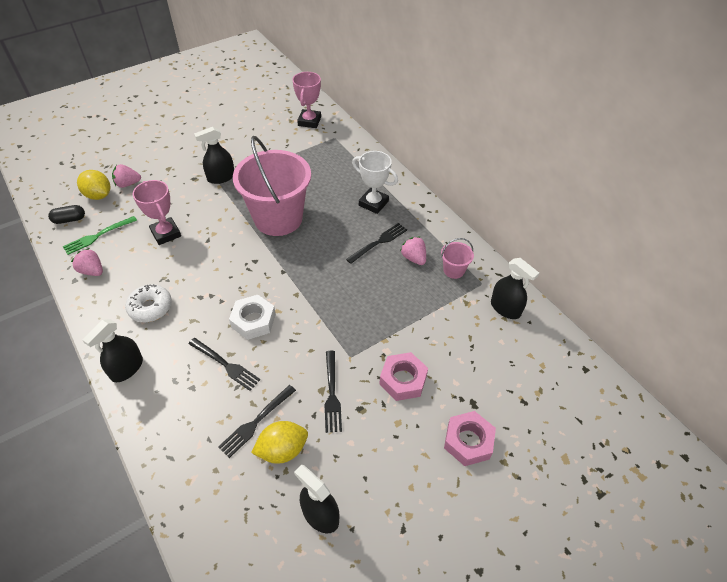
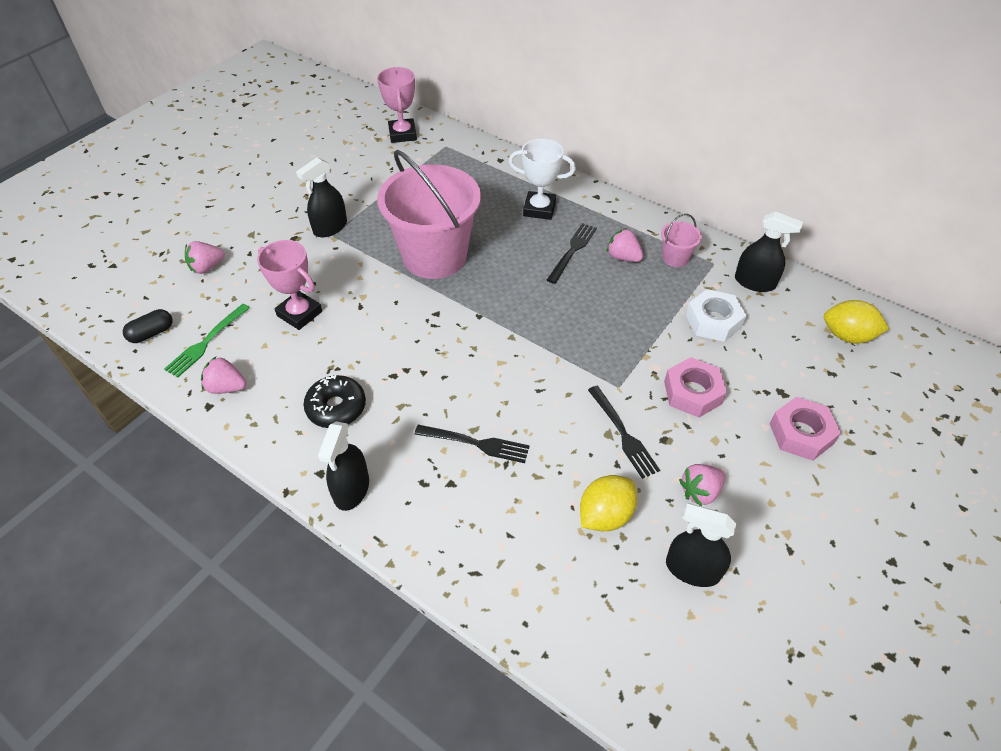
camera: 20 degrees left, 0 degrees up
yellow lemon [77,170,111,200] -> yellow lemon moved to [824,300,889,343]
white donut [125,284,172,322] -> black donut [304,375,366,428]
black fork [218,385,296,458] -> none
white nut [229,295,276,340] -> white nut moved to [686,289,747,342]
none -> pink strawberry [679,464,726,507]

